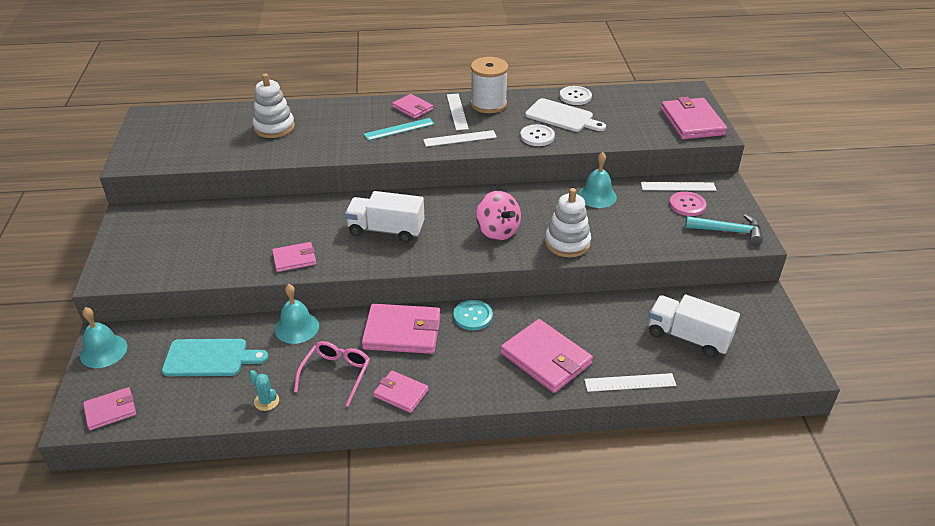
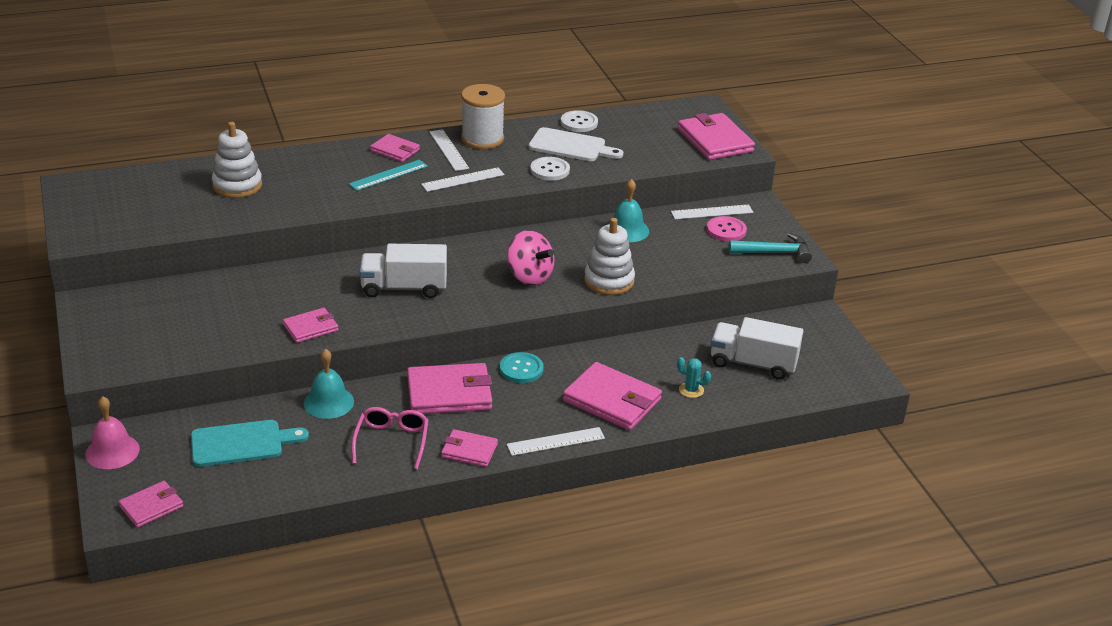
camera: 15 degrees left, 5 degrees down
turquoise bell [80,307,127,368] -> pink bell [85,396,140,469]
turquoise cactus [249,370,279,411] -> turquoise cactus moved to [677,357,711,398]
white ruler [584,373,676,392] -> white ruler moved to [507,427,605,456]

